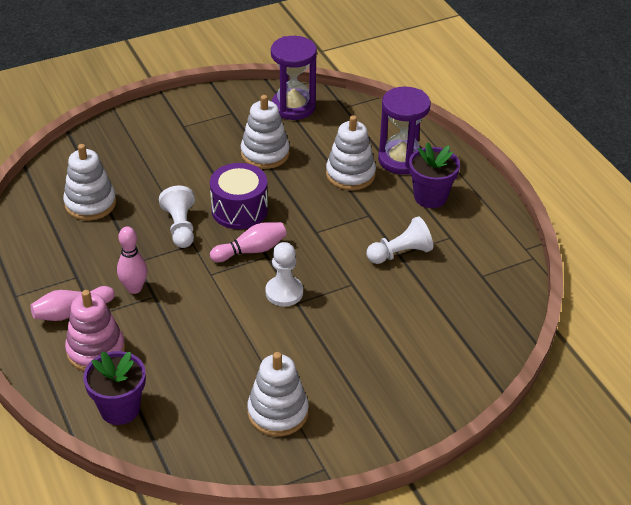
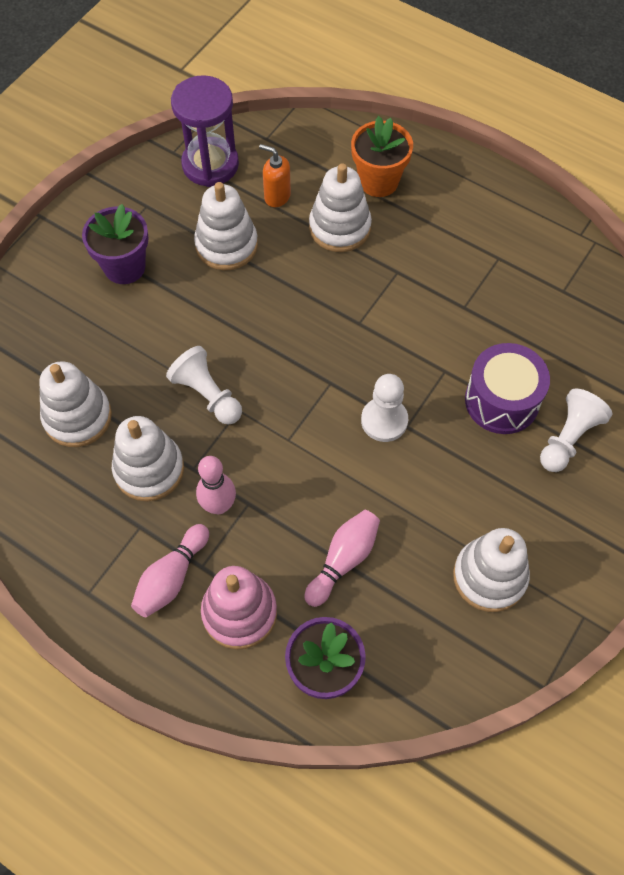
camera: 30 degrees left, 20 degrees up
purple drum [210,163,268,229] -> purple drum moved to [465,343,550,434]
pink bowling pin [210,222,287,262] -> pink bowling pin moved to [304,510,380,607]
white pawn [366,216,433,264] -> white pawn moved to [540,388,612,472]
purple hourglass [378,86,431,175] -> orange flower pot [351,116,413,197]
purple flower pot [409,143,460,208] -> purple flower pot moved to [82,204,149,284]
none -> white stacking toy [112,416,184,501]
none -> orange soap dispenser [259,144,291,207]

